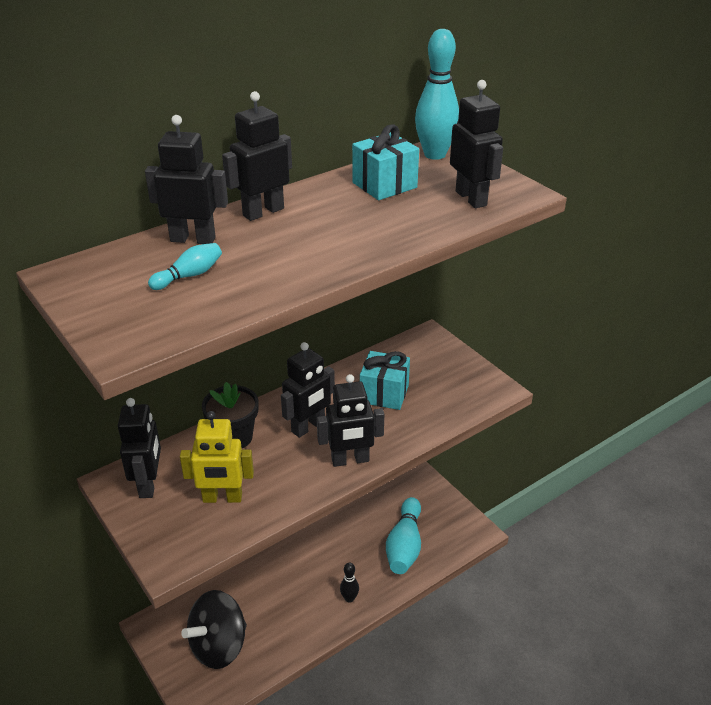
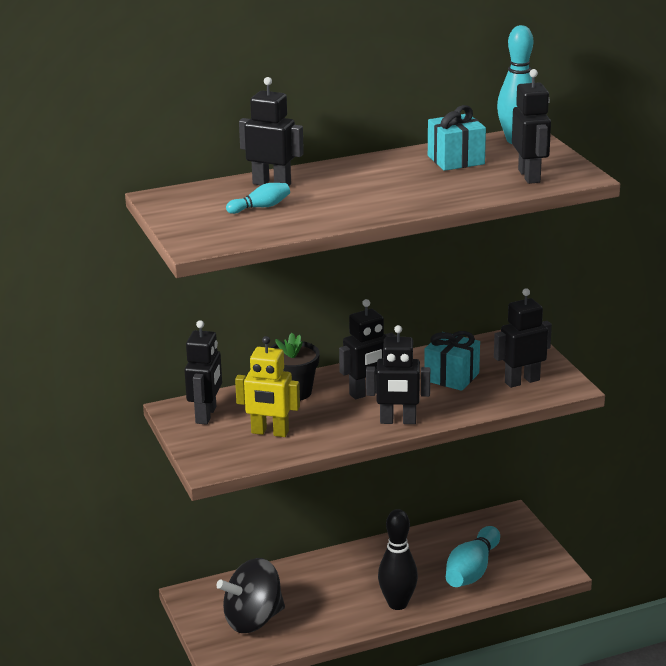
camera: 15 degrees right, 10 degrees down
black robot [222,91,292,221] -> black robot moved to [494,288,552,388]
black bowling pin [340,562,359,603] -> black bowling pin [378,509,418,610], size x1.92

